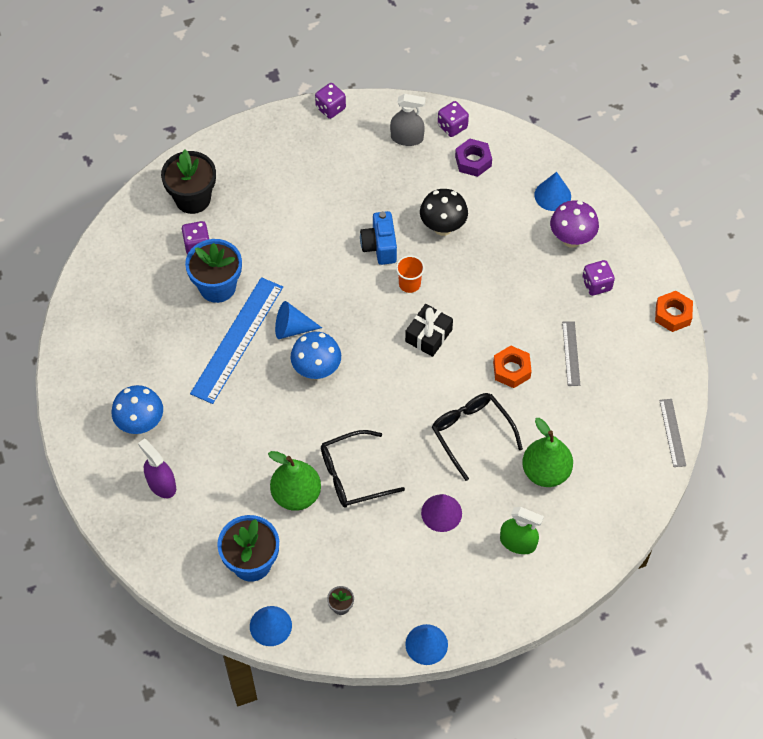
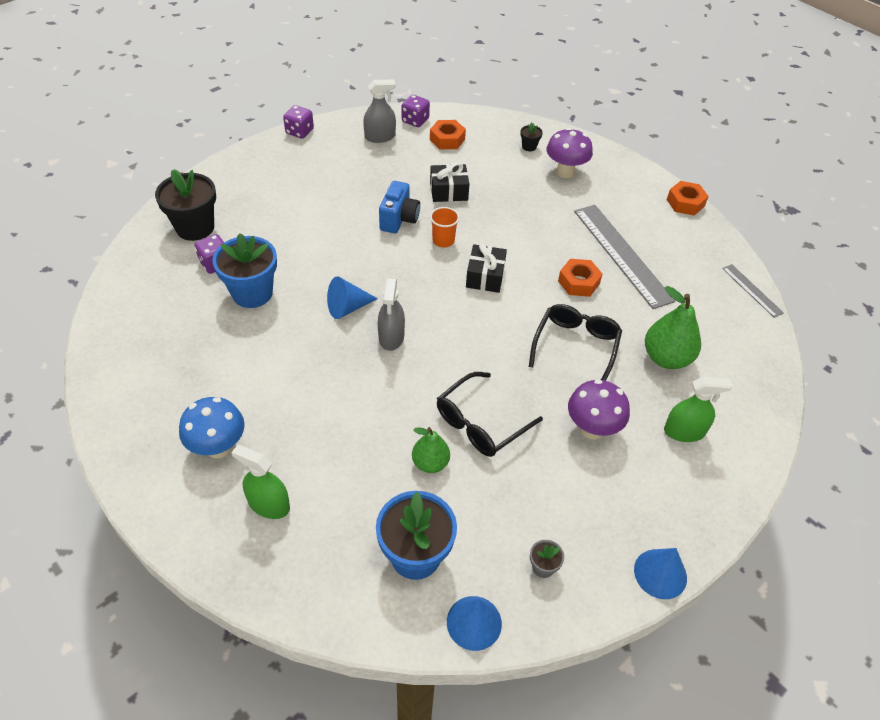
camera: 25 degrees left, 10 degrees down
purple spray bottle [138,439,176,498] -> green spray bottle [231,445,290,519]
blue ruler [190,277,283,404] -> none
green pear [268,451,321,511] -> green pear [412,427,450,473], size x0.63
blue mushroom [291,332,341,379] -> grey spray bottle [378,279,405,351]
blue camera [360,211,397,265] -> blue camera turned 135 degrees counterclockwise [379,181,420,233]
black mushroom [420,189,468,236] -> black gift [430,162,470,202]
purple cone [421,494,462,532] -> purple mushroom [568,379,630,439]
black glasses [432,393,523,481] -> black glasses turned 75 degrees clockwise [529,304,622,381]
purple nut [455,138,492,177] -> orange nut [430,120,466,149]
blue cone [534,172,571,211] -> black flower pot [520,123,543,151]
grey ruler [562,321,580,386] -> grey ruler [574,205,675,309], size x2.04
purple dice [582,260,615,296] -> none

